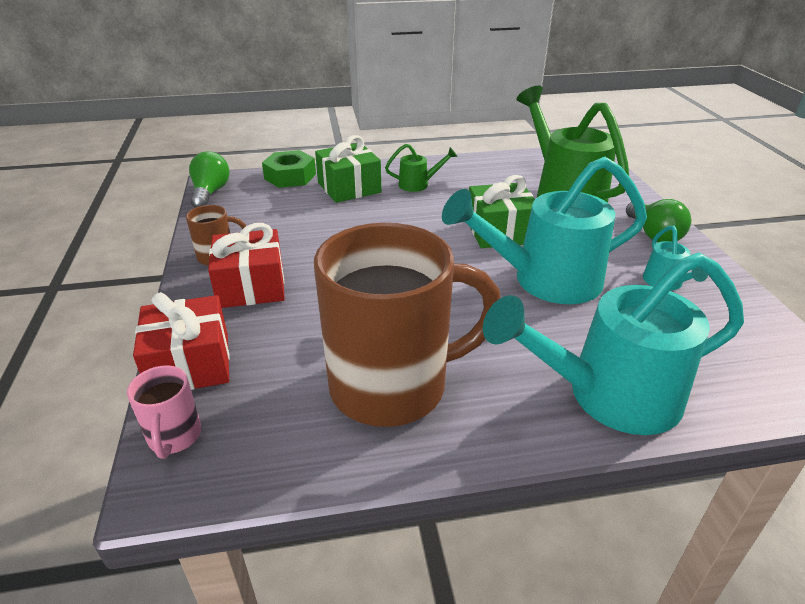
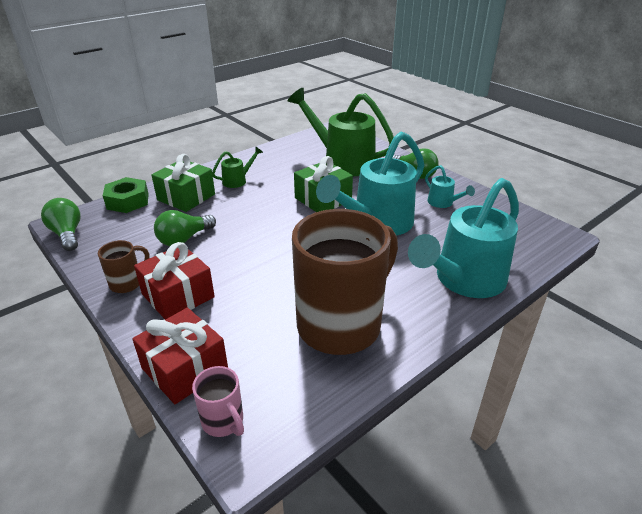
camera: 30 degrees left, 0 degrees up
none -> green light bulb [154,210,216,246]

